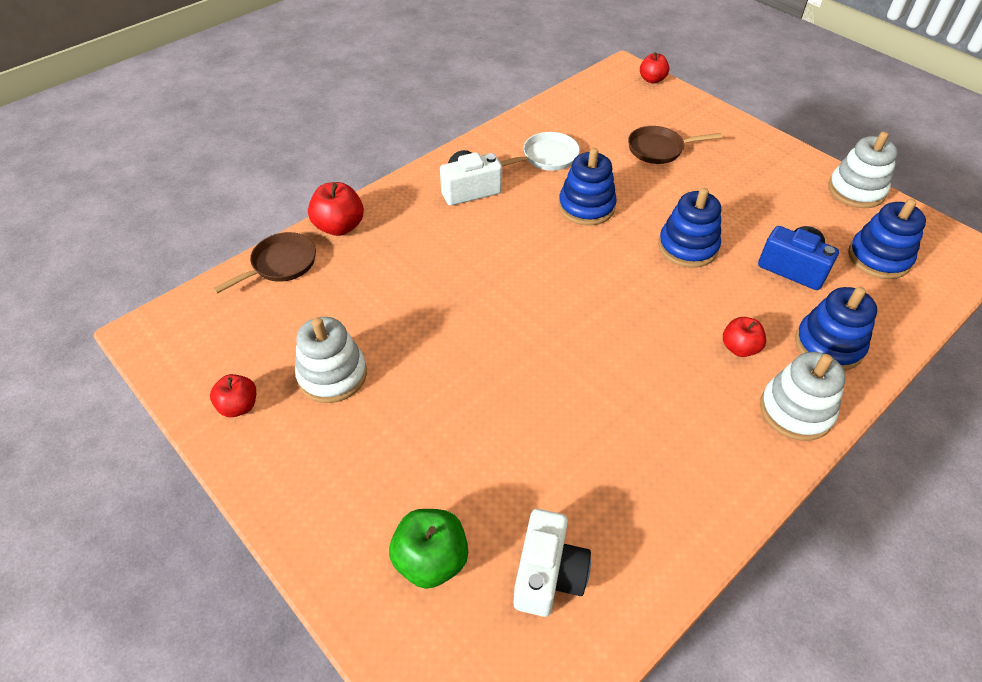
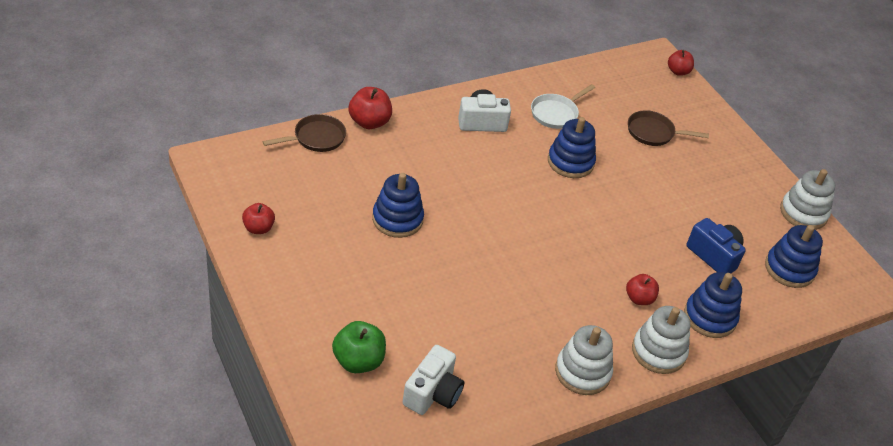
camera: 10 degrees right, 5 degrees down
white stacking toy [295,317,367,403] -> white stacking toy moved to [555,325,613,395]
white pan [500,132,580,171] -> white pan turned 150 degrees clockwise [531,84,595,129]
blue stacking toy [658,188,721,268] -> blue stacking toy moved to [372,173,424,238]

